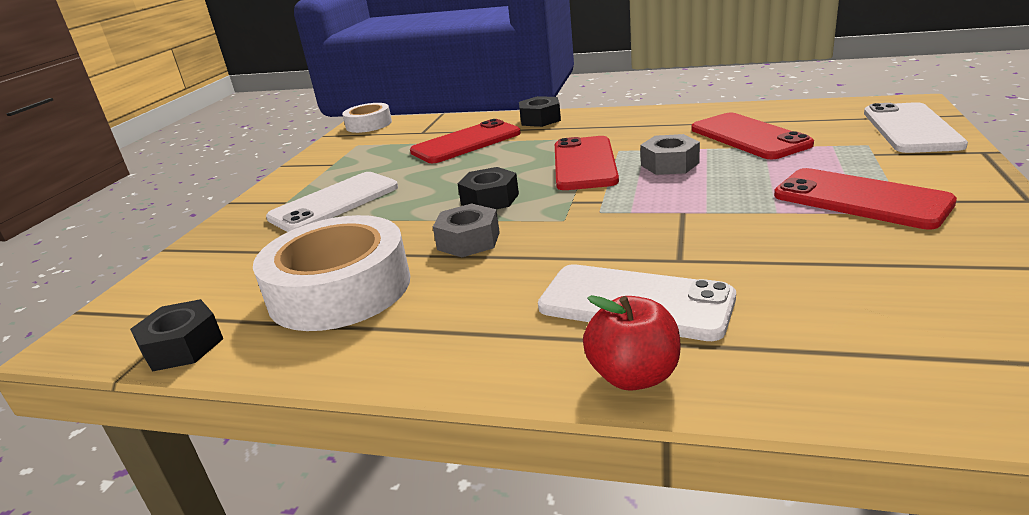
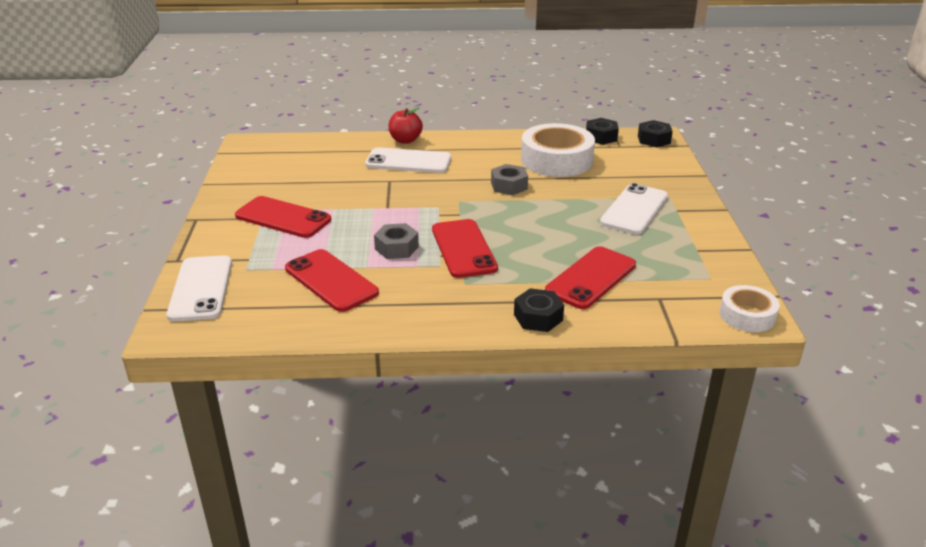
camera: 160 degrees right, 5 degrees up
black nut [458,167,519,209] -> black nut moved to [638,120,673,147]

